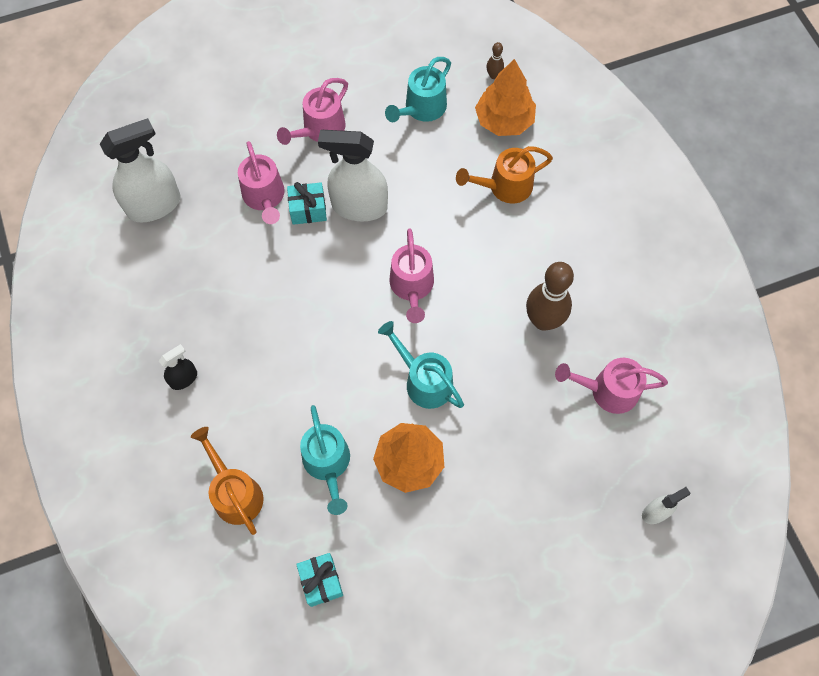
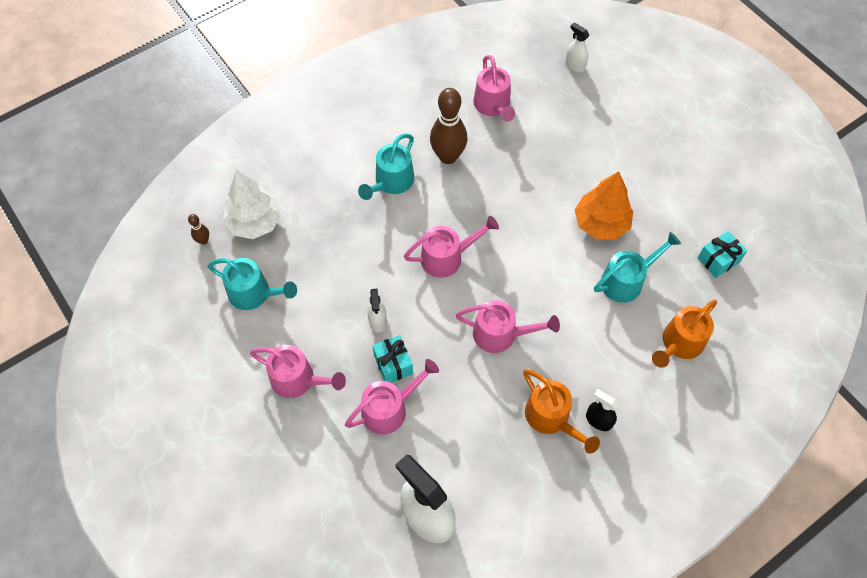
camera: 105 degrees left, 5 degrees down
white spray bottle [318,130,388,221] -> white spray bottle [367,289,387,333], size x0.49
turquoise watering can [378,321,464,409] -> turquoise watering can moved to [358,134,414,200]
orange watering can [456,146,553,203] -> orange watering can moved to [523,370,600,454]
orange tree [475,59,536,136] -> white tree [223,170,282,239]
none -> pink watering can [456,300,560,353]

